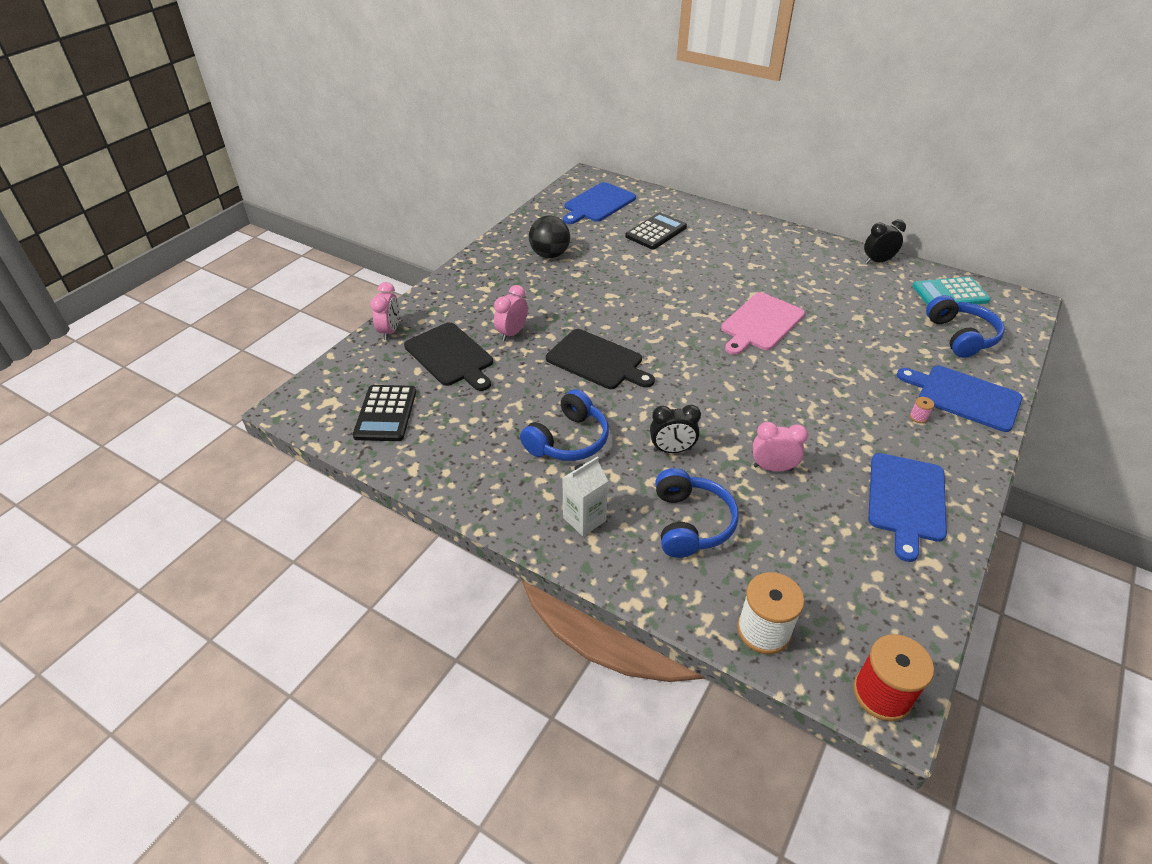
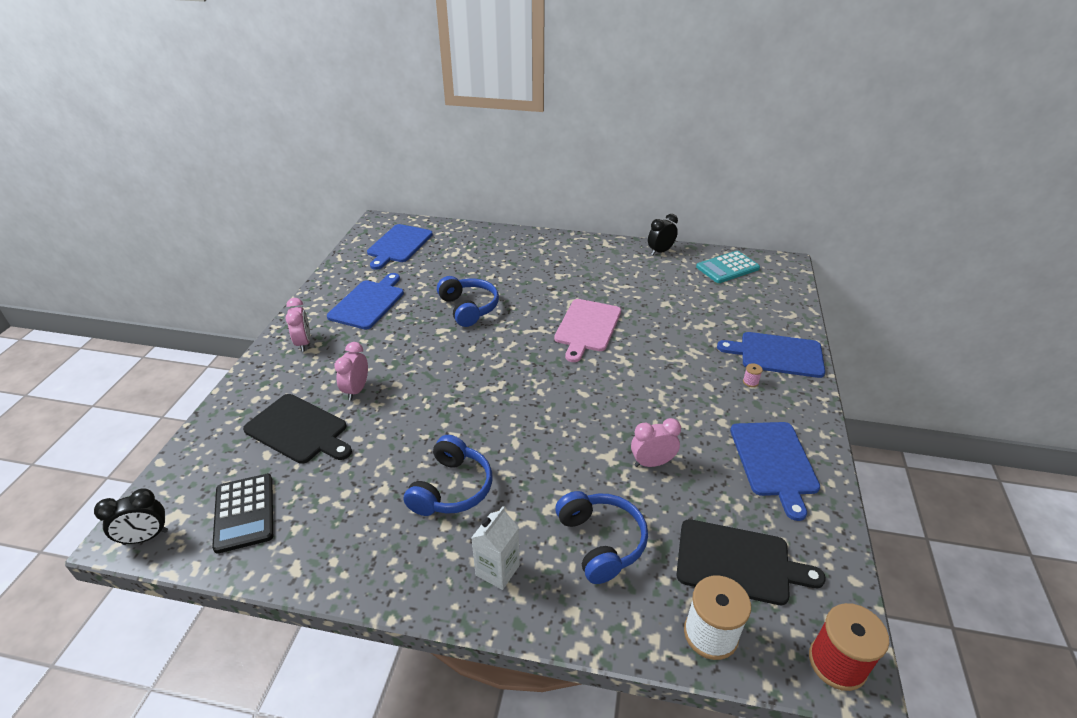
camera: 20 degrees left, 5 degrees down
pink clock [371,282,399,340] -> pink clock moved to [286,298,310,352]
black ball [529,215,570,258] -> blue cutting board [327,273,404,330]
black cutting board [546,329,655,389] -> black cutting board moved to [676,519,826,605]
black calculator [625,212,687,249] -> none
black clock [650,405,701,453] -> black clock moved to [94,488,168,545]
blue headphones [926,295,1005,358] -> blue headphones moved to [437,276,499,327]

